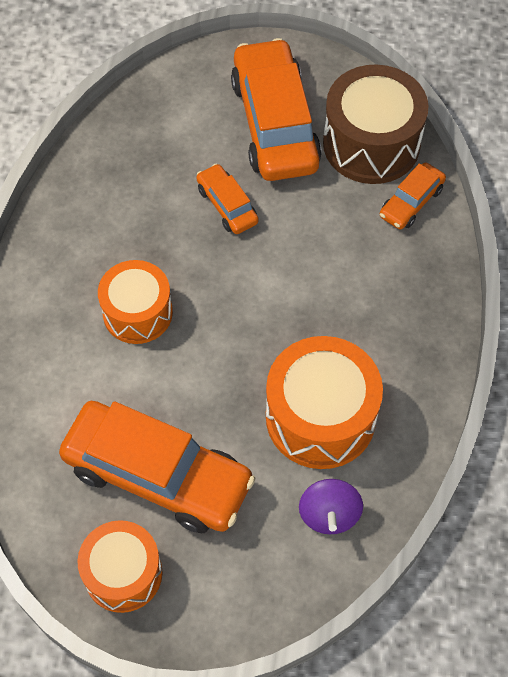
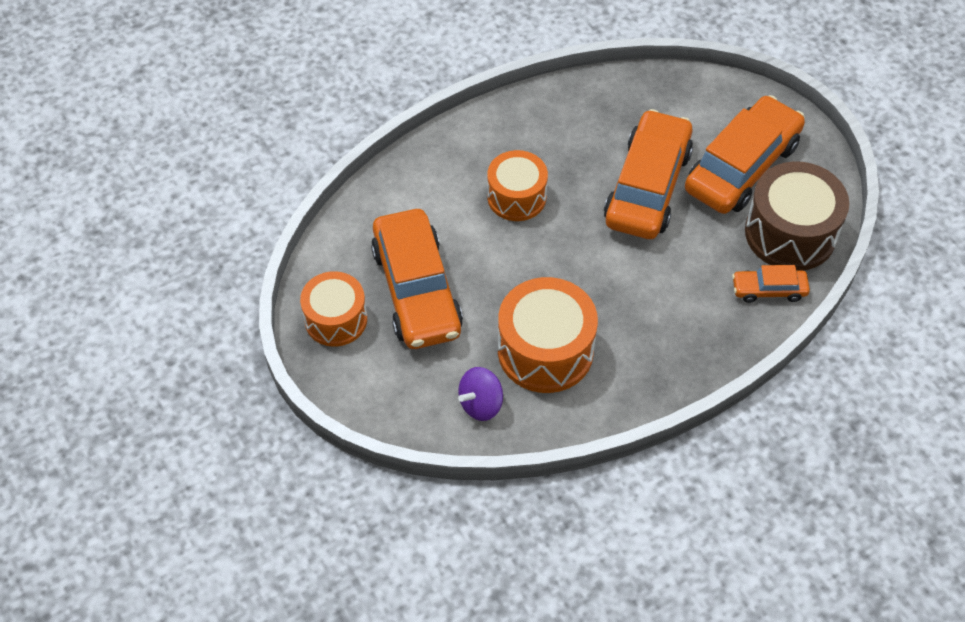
camera: 50 degrees right, 5 degrees down
orange car [196,164,259,234] -> orange car [604,109,693,239], size x2.08

